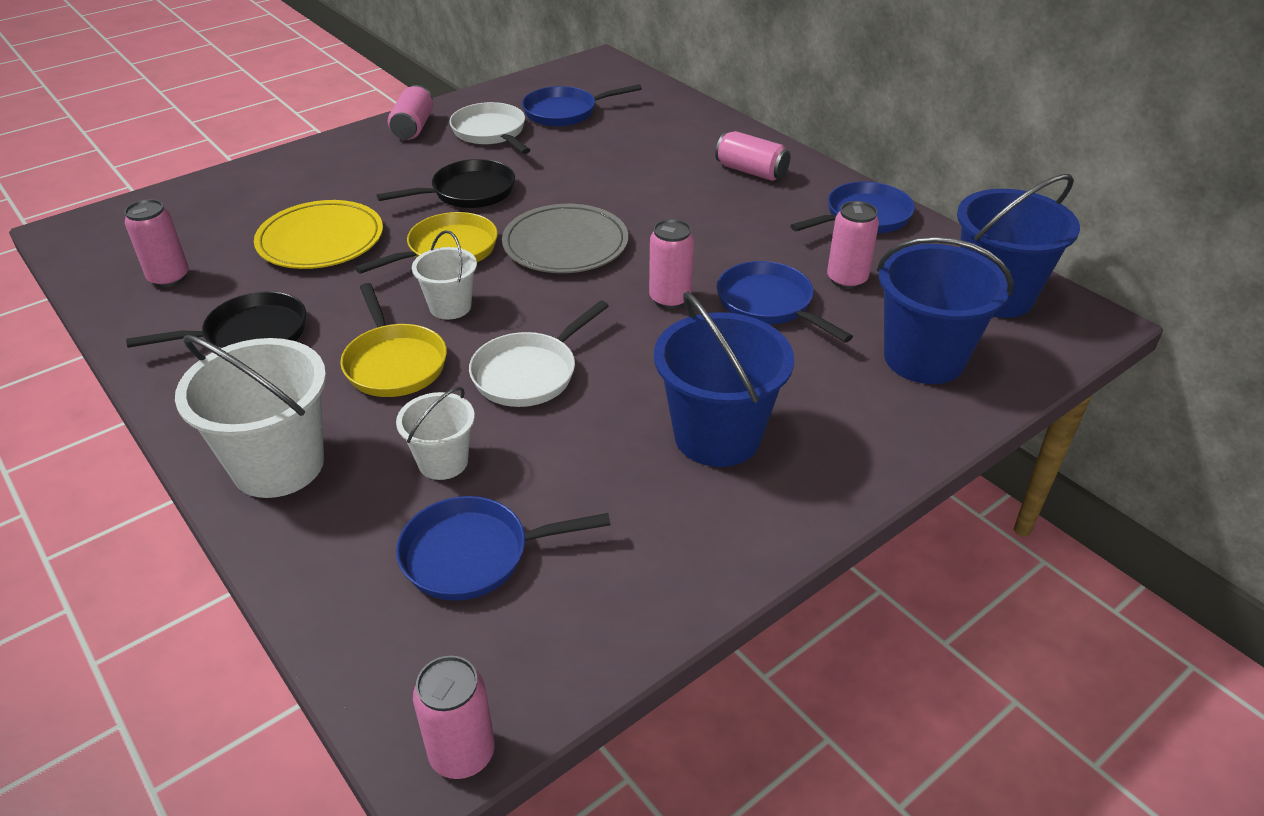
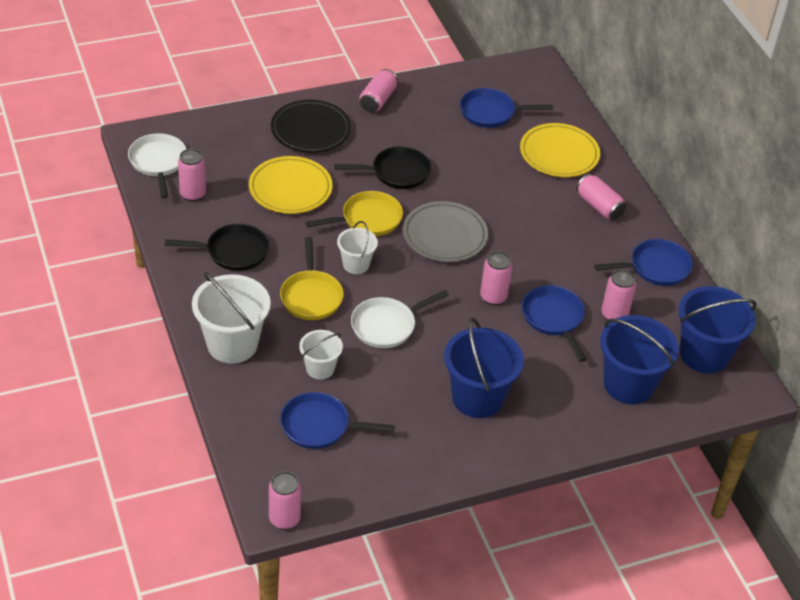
camera: 15 degrees right, 5 degrees up
white pan [449,102,530,154] -> white pan moved to [128,133,186,198]
none -> black plate [271,100,351,153]
none -> yellow plate [520,123,600,177]

